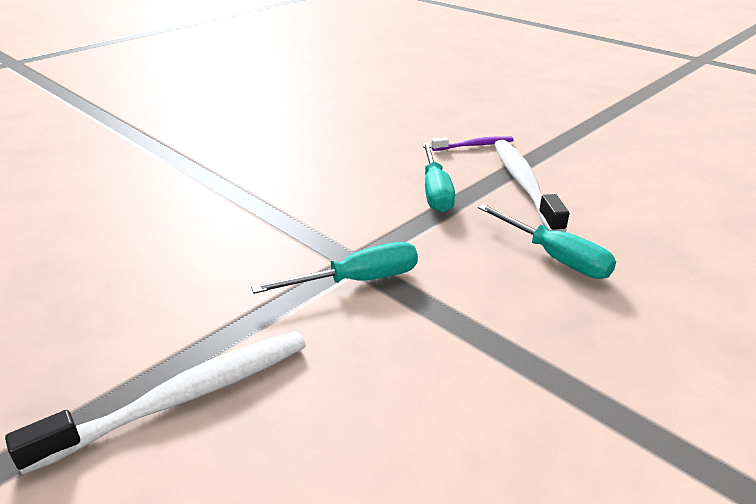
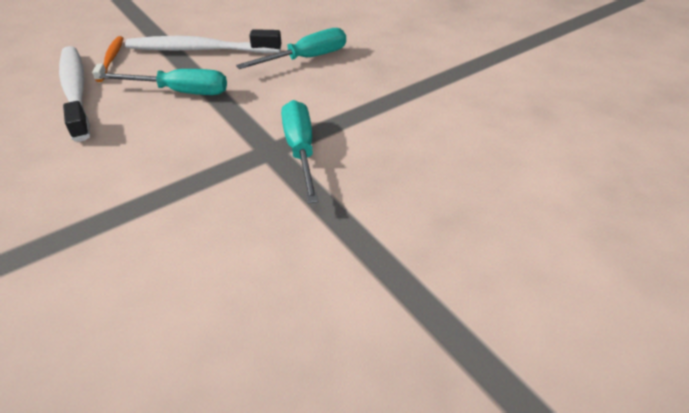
camera: 80 degrees left, 10 degrees up
white toothbrush [5,331,306,475] -> white toothbrush moved to [59,46,90,142]
purple toothbrush [431,136,513,151] -> orange toothbrush [92,36,124,82]

